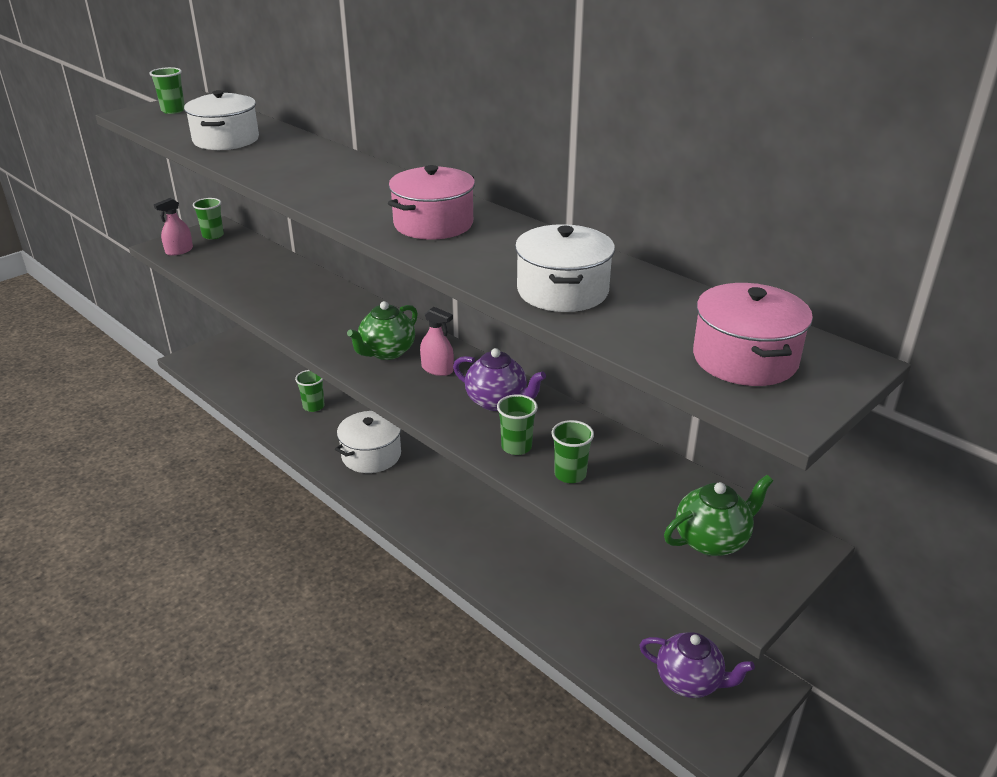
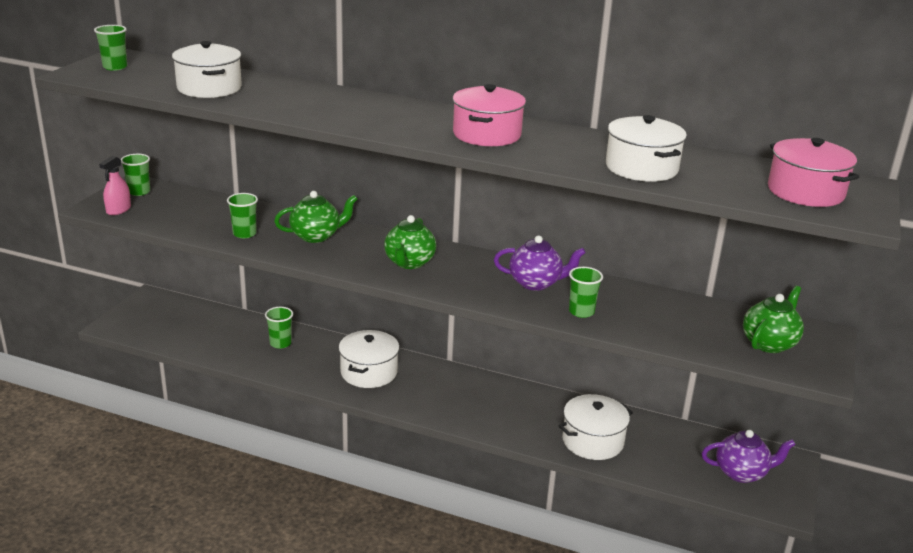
camera: 25 degrees left, 5 degrees down
pink spray bottle [420,307,454,376] -> none
green cup [552,420,594,483] -> green cup moved to [227,193,258,238]
none -> green teapot [274,191,357,243]
none -> white pot [558,394,633,460]

